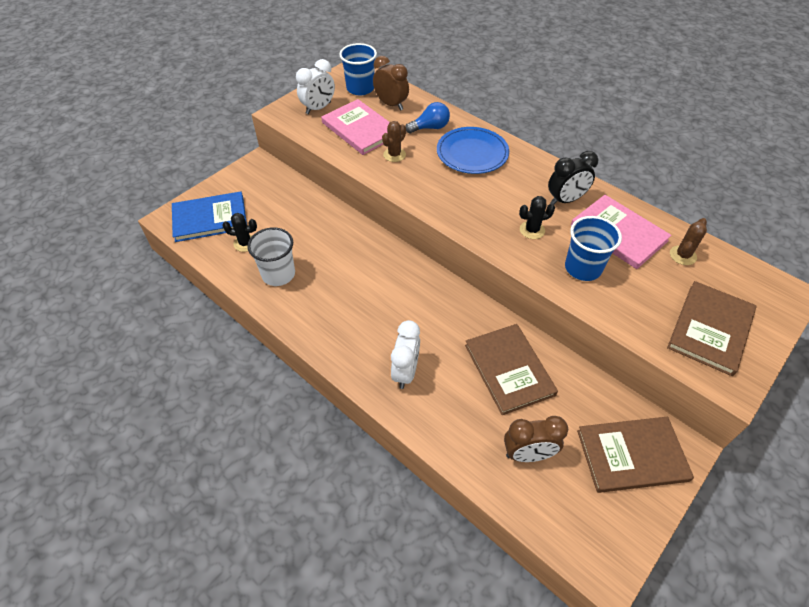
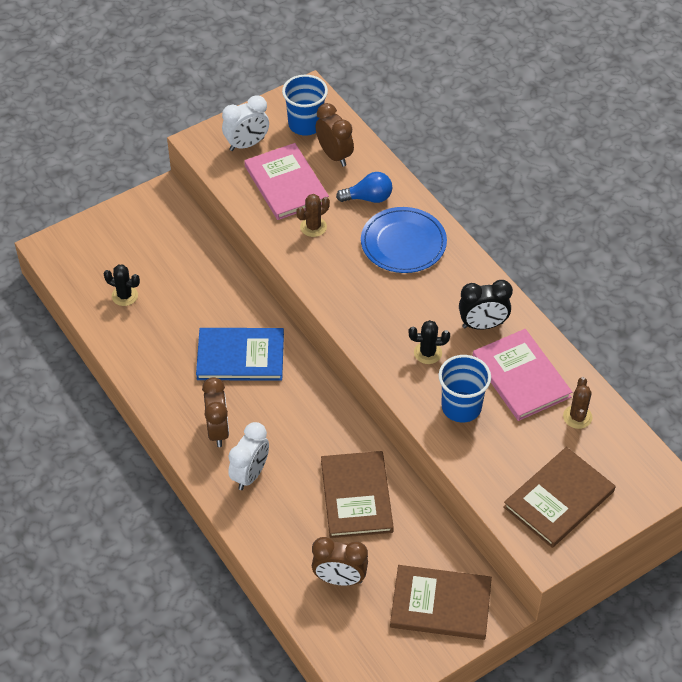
camera: 15 degrees right, 0 degrees up
blue book [172,191,247,242] -> blue book moved to [196,328,284,381]
white cup [247,228,295,286] -> none
brown cactus [670,218,707,265] -> brown cactus turned 45 degrees counterclockwise [563,377,592,429]
none -> brown clock [202,377,229,447]

